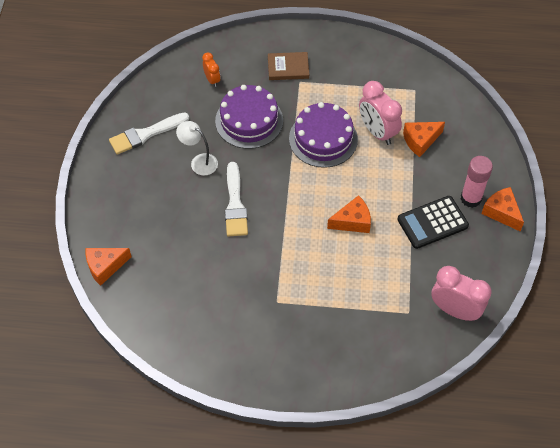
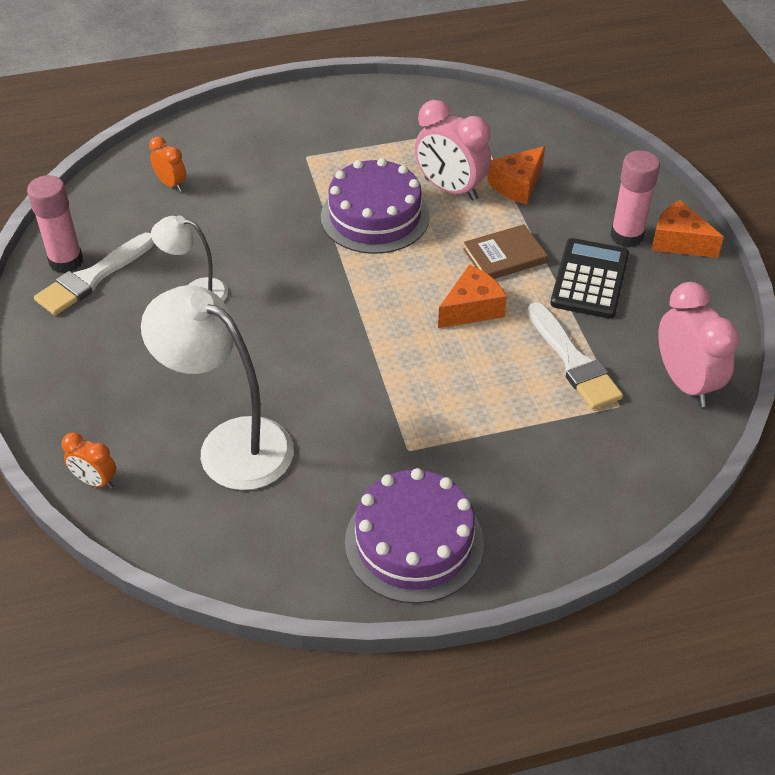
camera: 20 degrees left, 10 degrees down
orange cheese [85,248,132,286] -> orange clock [61,432,116,489]
purple cake [215,85,283,149] -> purple cake moved to [345,468,484,604]
white brush [225,162,248,236] -> white brush moved to [528,302,623,410]
brown book [268,52,309,80] -> brown book moved to [463,224,548,279]
black calculator [397,196,469,249] -> black calculator turned 150 degrees clockwise [550,238,629,319]
pink clock [431,266,492,321] -> pink clock turned 60 degrees clockwise [658,282,740,407]
none -> pink glue stick [27,175,83,273]
none -> white lamp [141,285,294,490]

